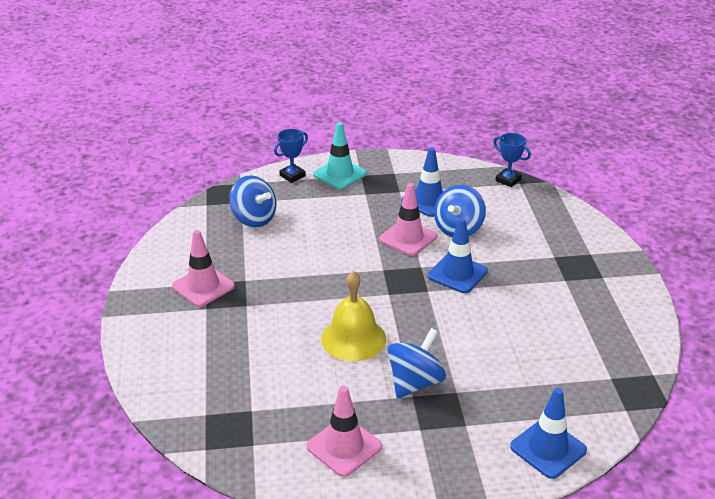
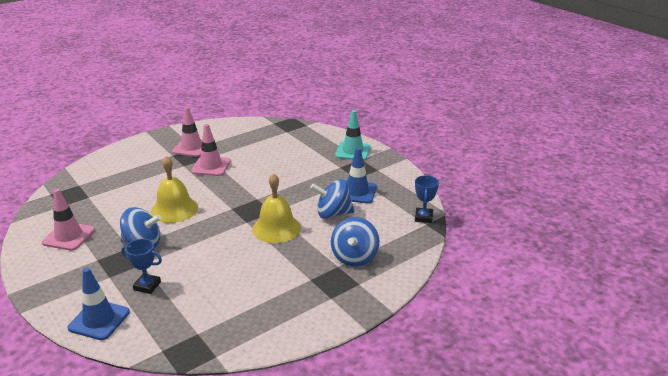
camera: 60 degrees right, 5 degrees down
blue spinning top [229,175,276,227] -> blue spinning top moved to [331,217,379,267]
blue trophy [274,129,308,183] -> blue trophy moved to [121,239,162,294]
pink traffic cone [379,183,437,256] -> pink traffic cone moved to [191,124,231,176]
blue traffic cone [428,218,488,293] -> yellow bell [252,173,301,243]

